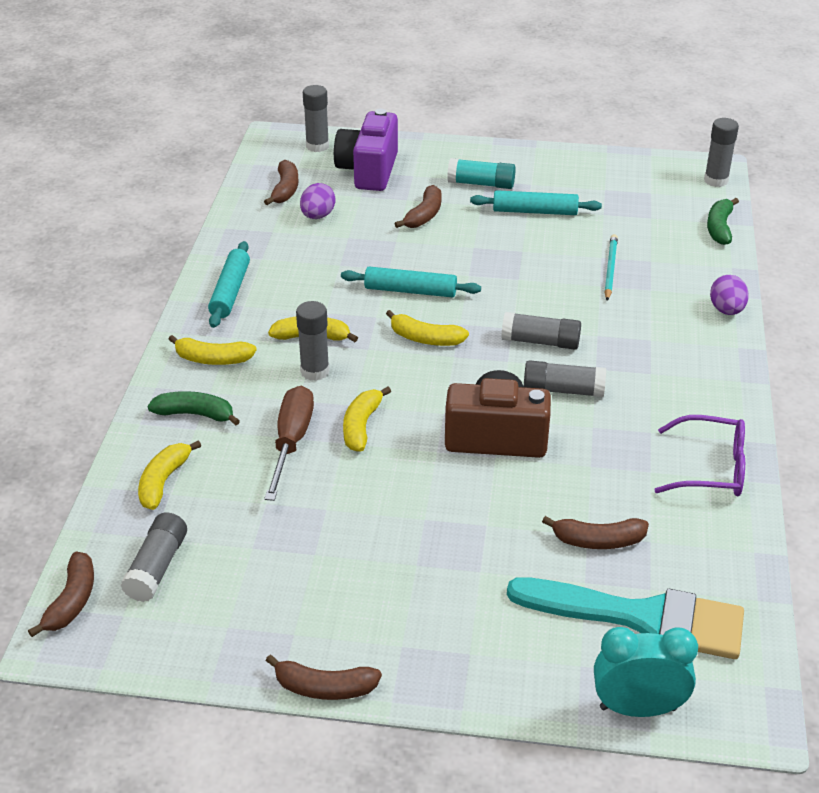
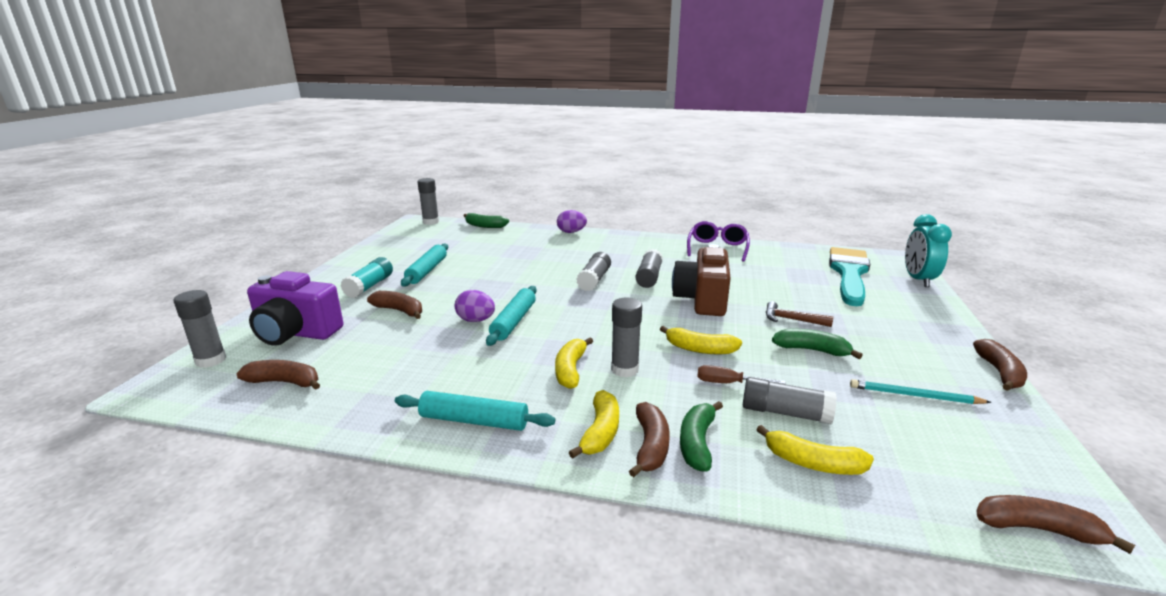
camera: 85 degrees left, 15 degrees down
grey glue stick [120,512,187,602] -> grey glue stick moved to [743,377,837,424]
brown screwdriver [264,386,314,501] -> brown screwdriver [697,365,786,384], size x0.58
purple egg [300,183,336,219] -> purple egg moved to [455,290,495,322]
yellow banana [386,310,469,346] -> none
brown banana [542,516,649,549] -> brown banana moved to [629,402,670,477]
turquoise pencil [604,234,618,301] -> turquoise pencil moved to [850,379,992,404]
none -> brown hammer [766,301,833,327]
none -> green banana [772,329,863,359]

